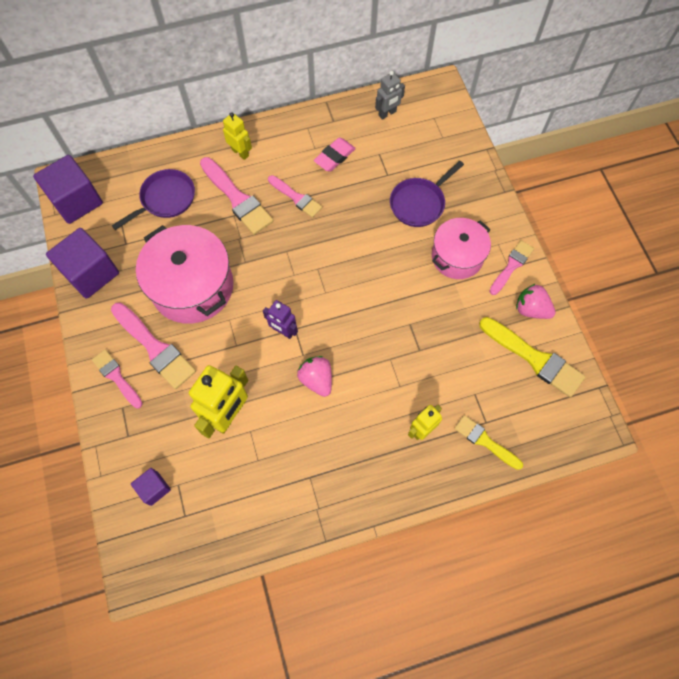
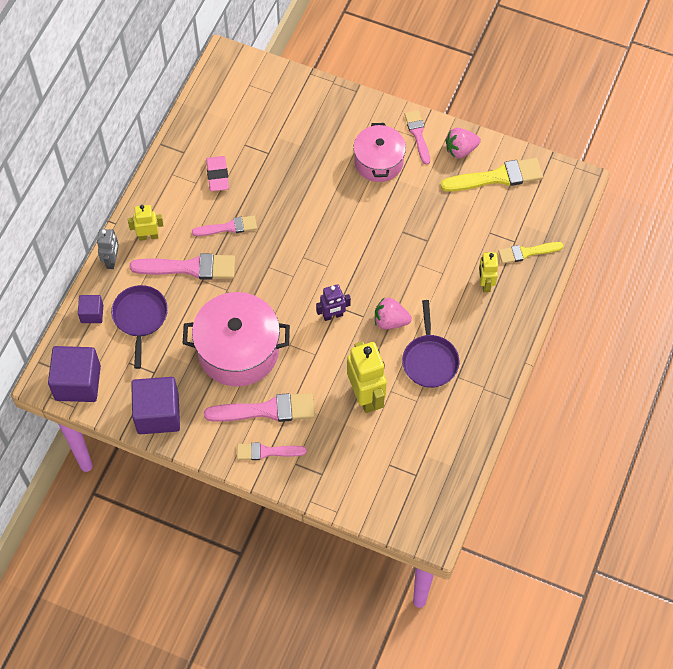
camera: 50 degrees left, 5 degrees down
purple cube [131,468,171,506] -> purple cube moved to [78,295,103,323]
grey robot [375,71,405,120] -> grey robot moved to [97,229,119,269]
purple pan [390,161,464,227] -> purple pan moved to [402,300,459,388]

